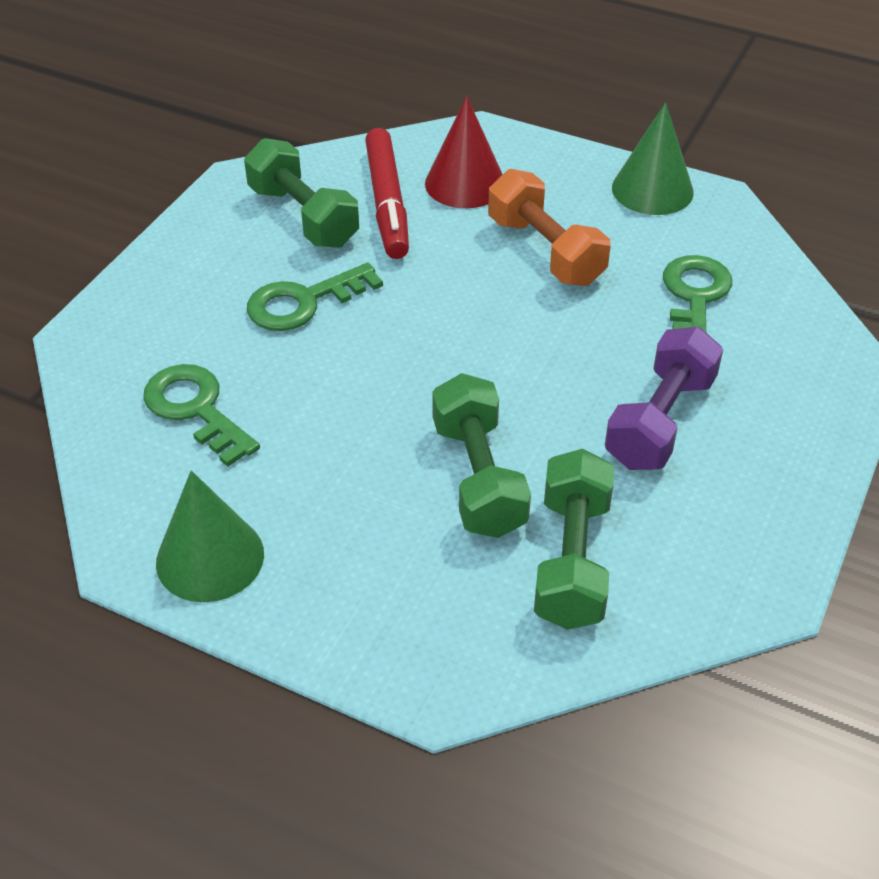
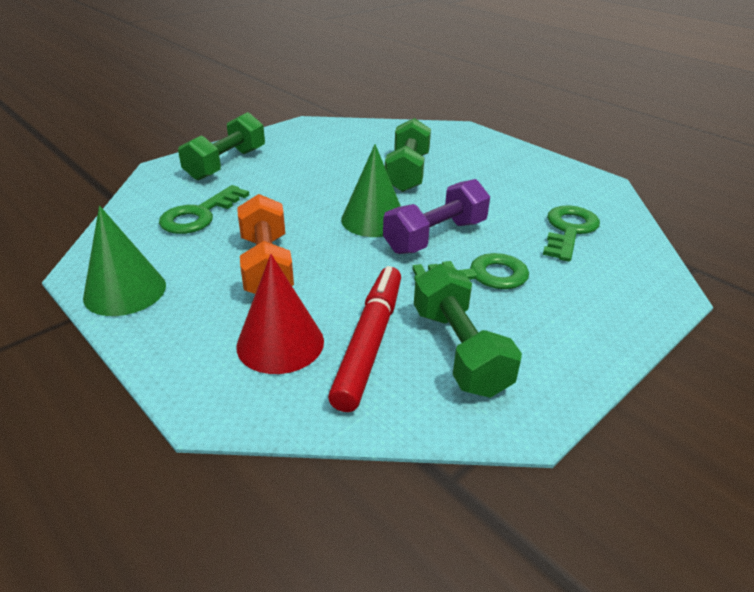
camera: 160 degrees left, 10 degrees down
green key [143,364,260,467] -> green key turned 135 degrees counterclockwise [543,205,600,262]
green cone [156,471,264,602] -> green cone moved to [341,144,400,237]
green dumbbell [534,449,614,630] -> green dumbbell moved to [178,112,265,180]
purple dumbbell [605,327,723,470] -> purple dumbbell moved to [383,179,490,254]

